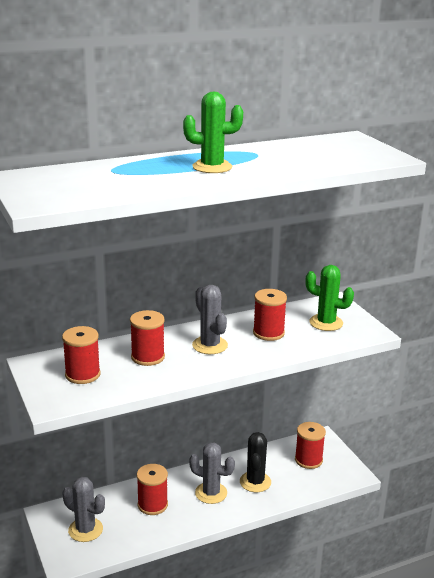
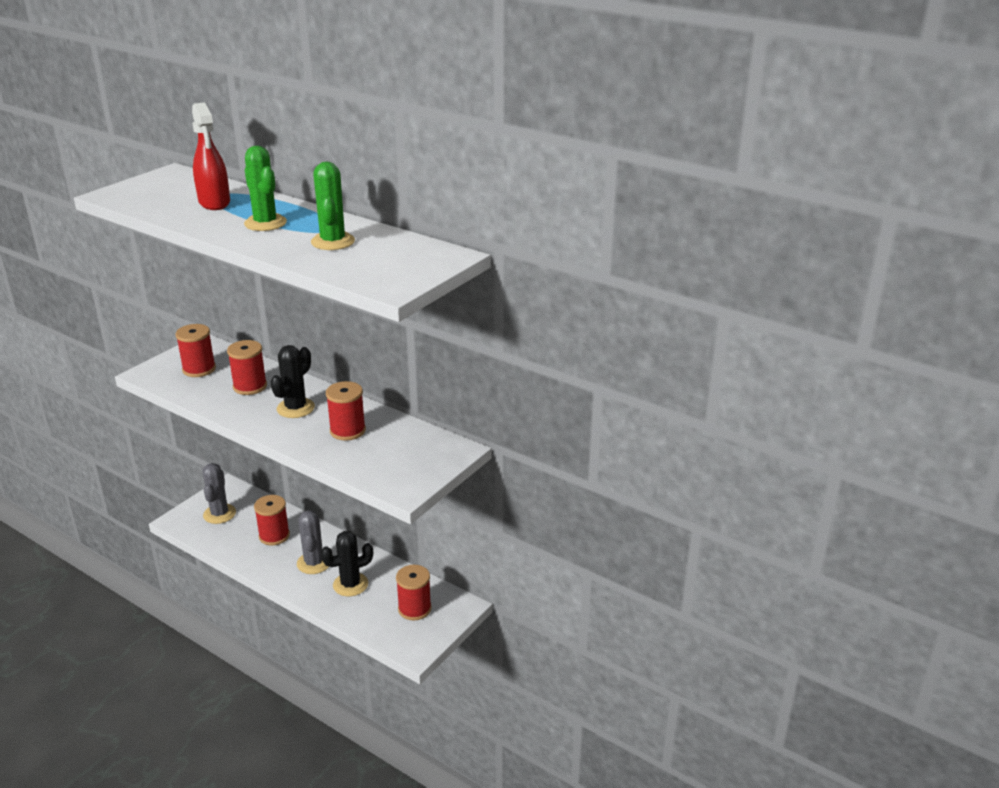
camera: 60 degrees right, 5 degrees up
grey cactus [192,285,228,354] -> black cactus [270,345,315,418]
green cactus [305,265,354,331] -> green cactus moved to [311,162,355,250]
none -> red spray bottle [192,102,230,210]

